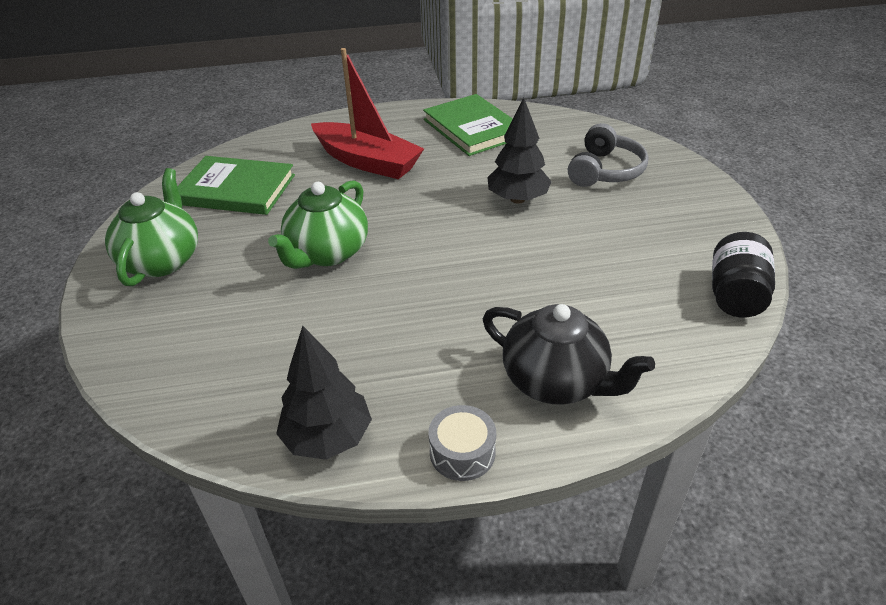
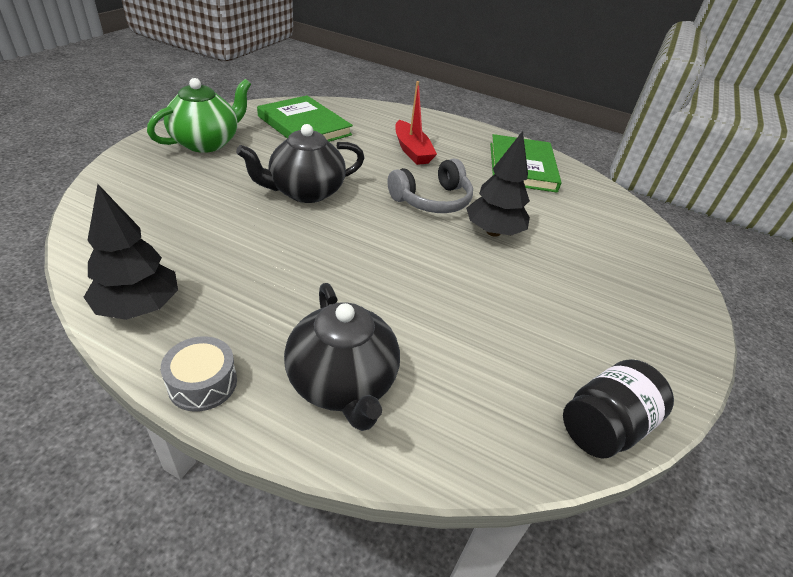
camera: 30 degrees right, 0 degrees up
green teapot [268,180,368,269] -> black teapot [236,124,365,203]
red boat [311,48,424,179] -> red boat [395,81,437,165], size x0.66
grey headphones [568,123,648,187] -> grey headphones moved to [388,159,473,213]

